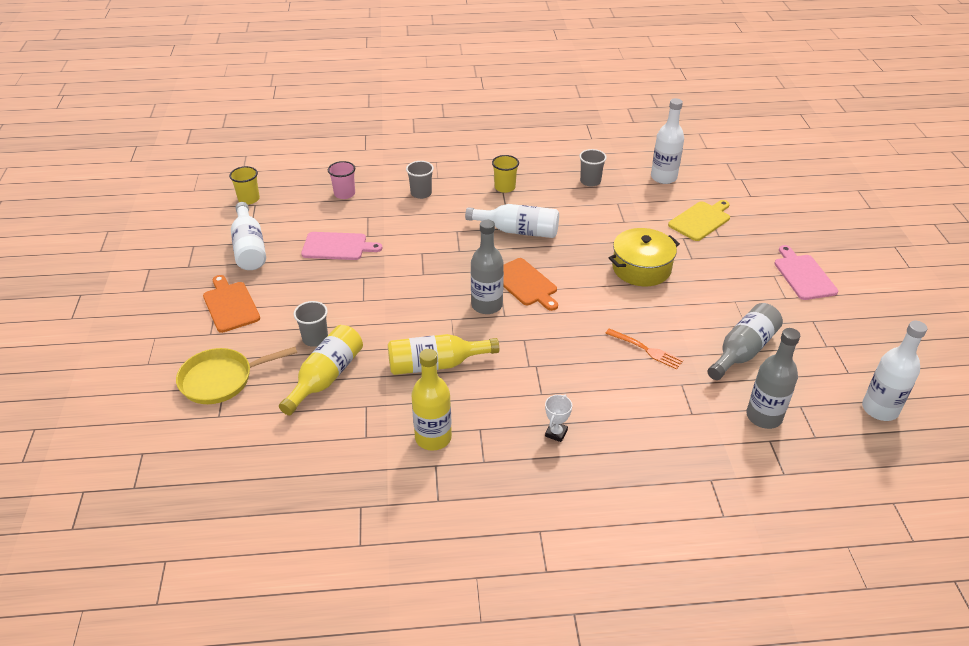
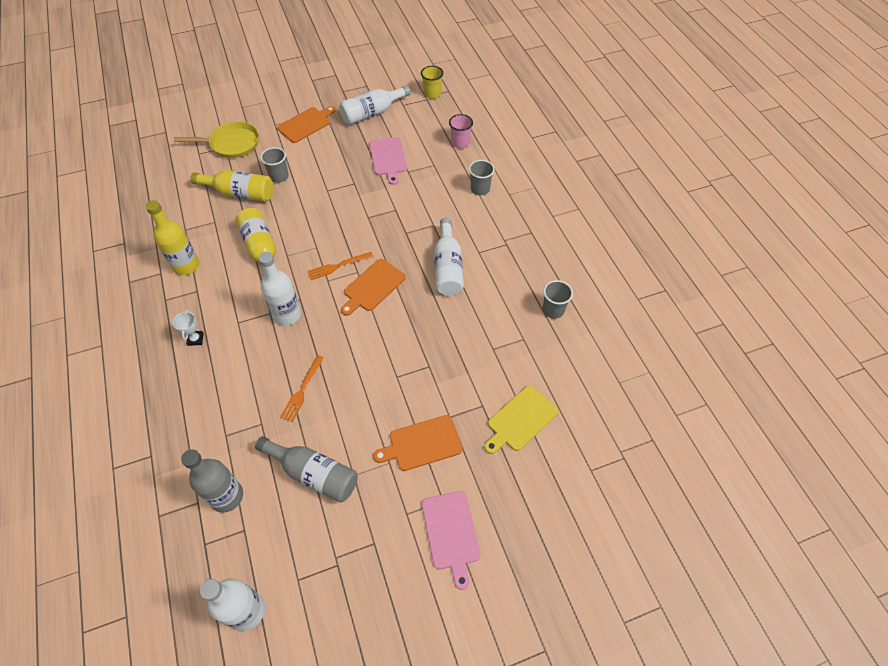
camera: 75 degrees right, 15 degrees up
yellow pan [176,347,297,404] -> yellow pan turned 120 degrees clockwise [174,121,259,158]
grey bottle [471,220,504,314] -> orange fork [307,252,373,280]
yellow cup [492,155,519,193] -> none
white trophy [545,395,572,442] -> white trophy turned 75 degrees clockwise [173,310,204,346]
yellow pot [609,228,680,286] -> none
white bottle [651,98,684,184] -> white bottle moved to [258,252,301,325]
yellow cutting board [668,200,730,241] -> yellow cutting board turned 105 degrees clockwise [484,385,559,454]
pink cutting board [774,245,838,300] -> pink cutting board turned 105 degrees clockwise [422,491,480,590]
none -> orange cutting board [373,415,462,471]

